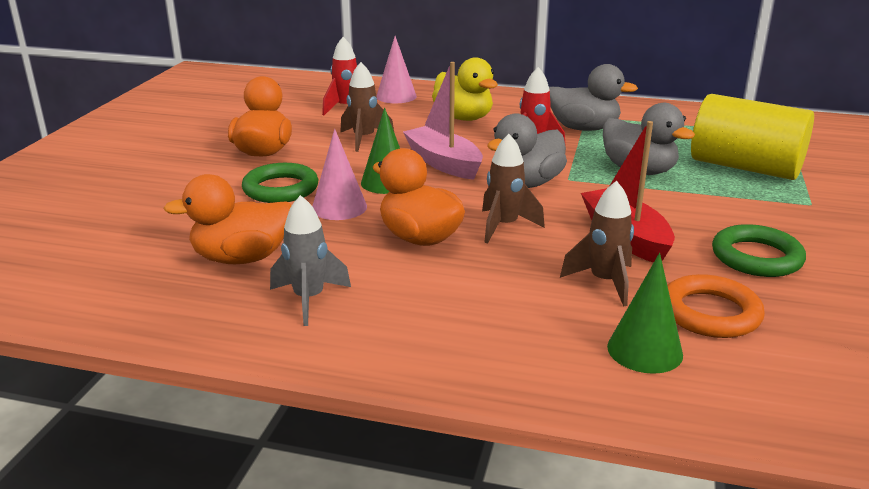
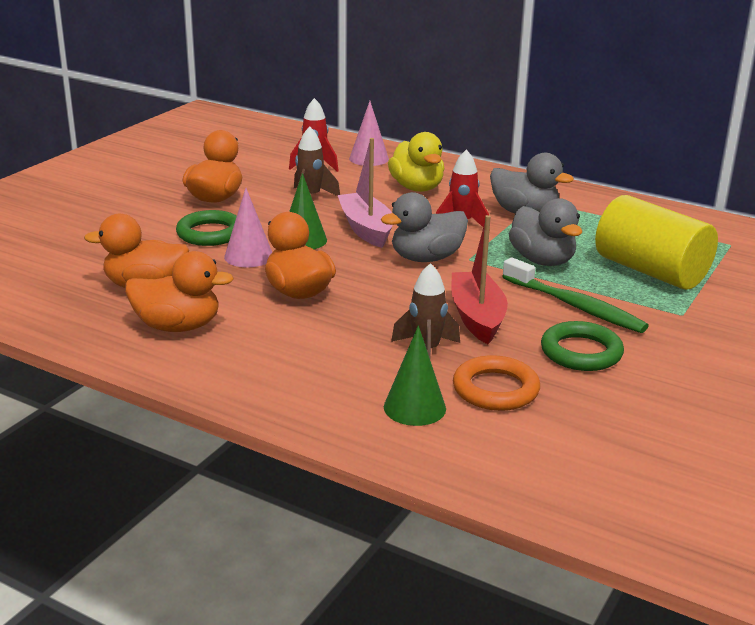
camera: 15 degrees right, 0 degrees up
grey rocket [270,195,351,326] -> orange duck [125,251,234,332]
brown rocket [482,134,545,244] -> none
none -> green toothbrush [502,257,649,333]

